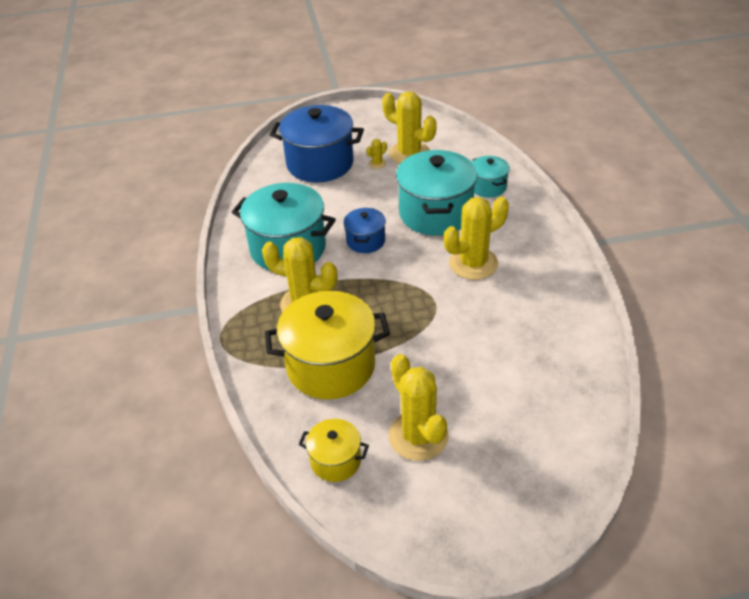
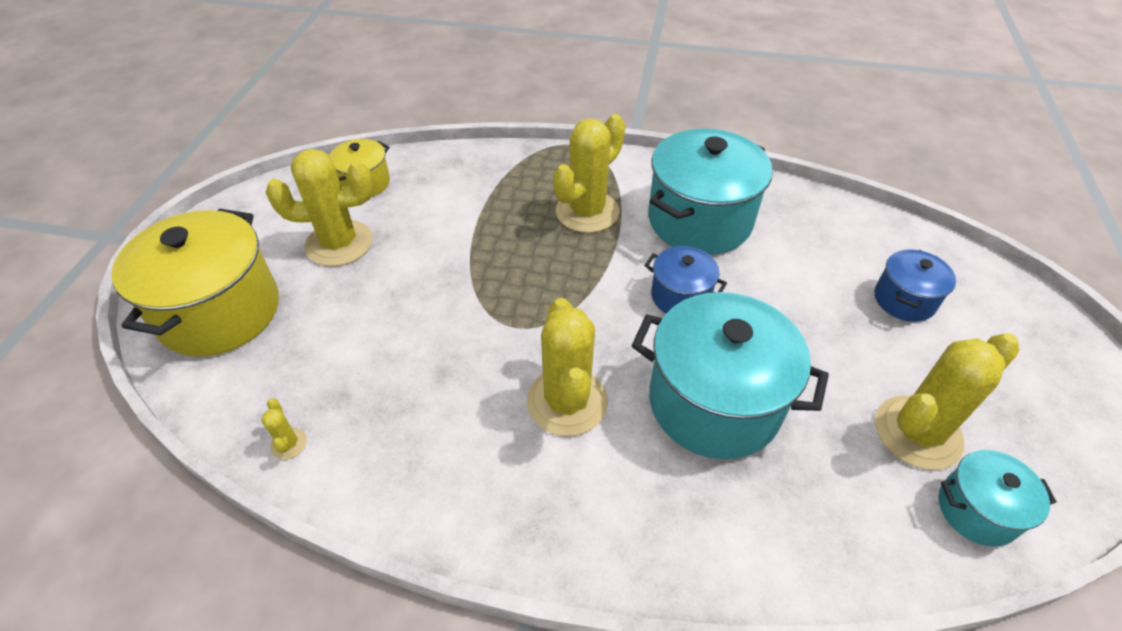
camera: 110 degrees right, 5 degrees up
yellow pot [265,291,390,399] -> yellow pot moved to [111,208,279,357]
blue pot [270,105,364,182] -> blue pot [875,249,956,322], size x0.51
yellow cactus [366,139,387,169] -> yellow cactus moved to [261,398,307,460]
turquoise pot [472,156,510,198] -> turquoise pot moved to [939,450,1057,546]

